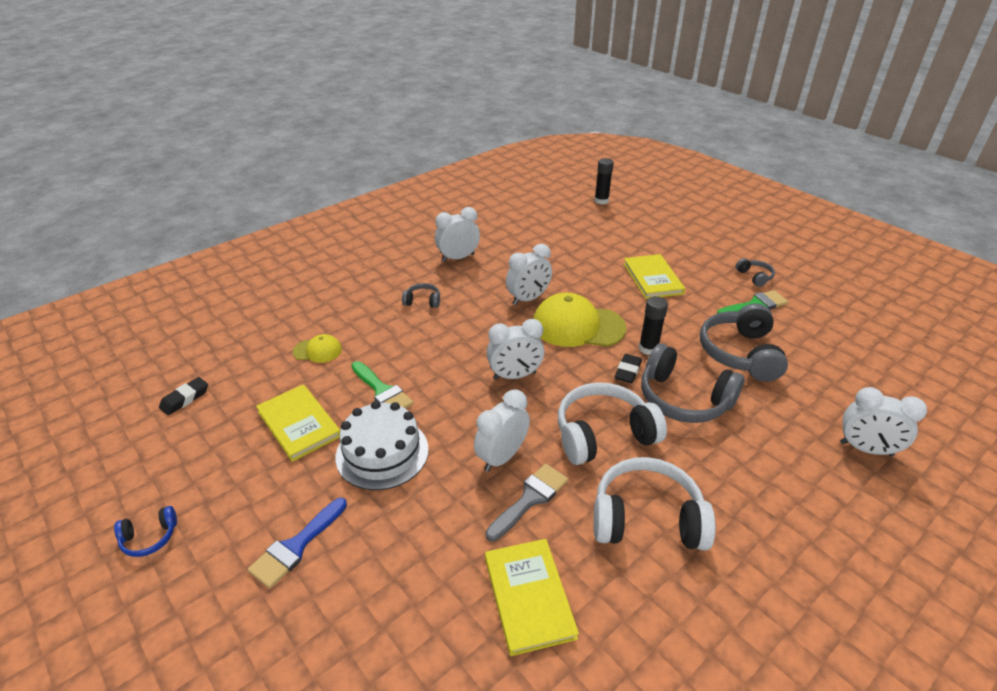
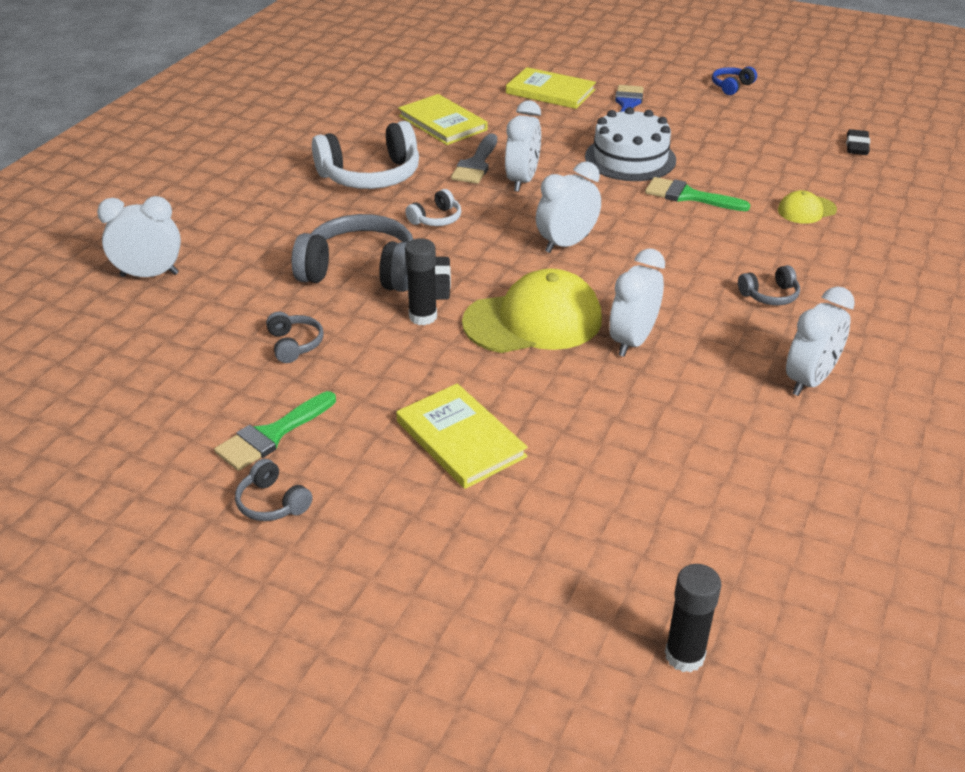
camera: 155 degrees right, 0 degrees up
yellow book [256,384,340,462] -> yellow book moved to [506,67,596,109]
white headphones [558,382,667,465] -> white headphones [405,189,461,226], size x0.47
grey headphones [700,303,788,382] -> grey headphones [266,311,324,363], size x0.47

